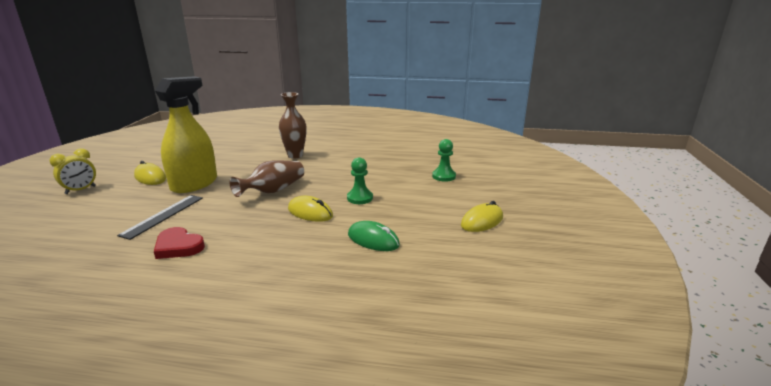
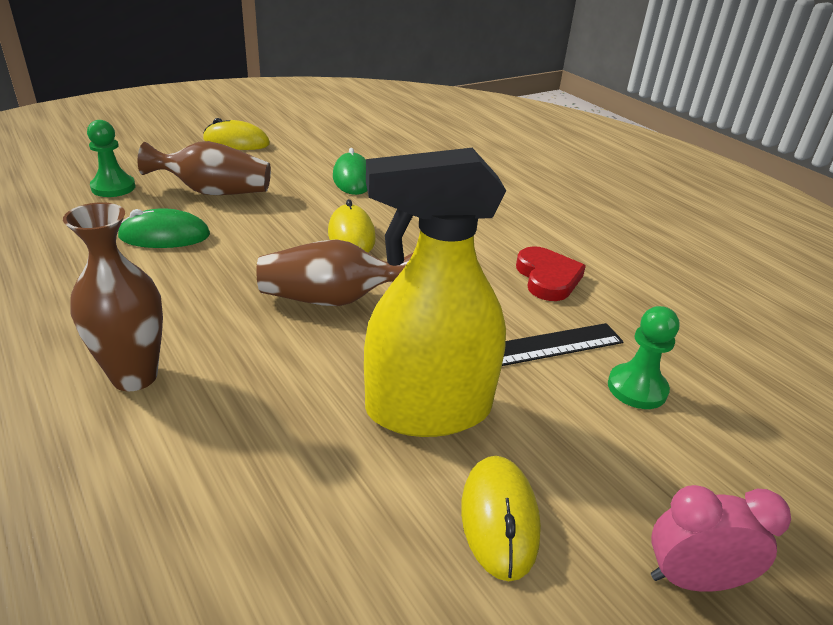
camera: 135 degrees left, 10 degrees up
yellow clock [49,148,96,194] -> pink clock [651,485,791,592]
green pawn [347,157,373,204] -> green pawn moved to [608,306,679,409]
none -> green mouse [118,208,210,248]
none -> brown vase [138,141,271,195]

